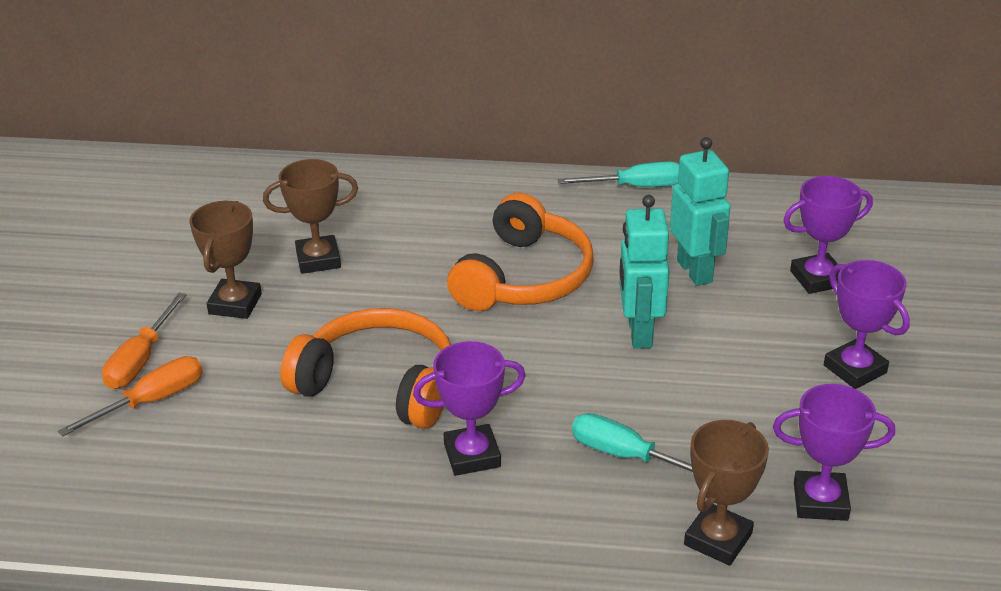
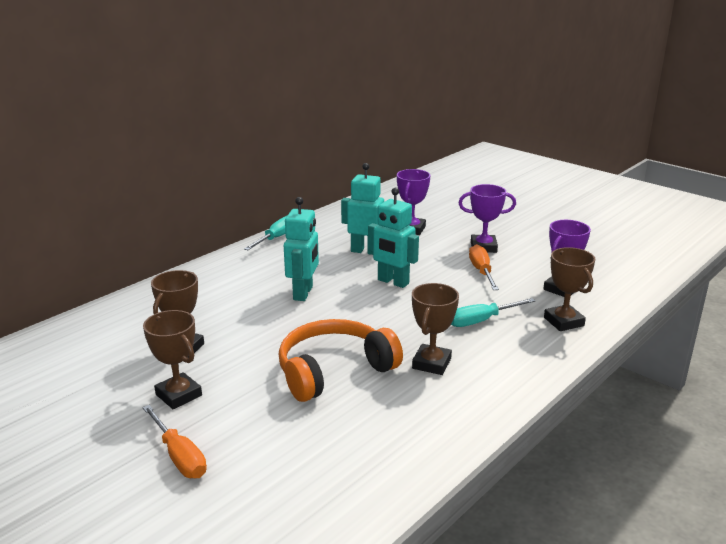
camera: 55 degrees left, 10 degrees down
orange screwdriver [58,356,203,437] -> orange screwdriver moved to [469,244,499,290]
purple trophy [413,341,526,476] -> brown trophy [412,283,459,375]
orange headphones [447,193,594,311] -> turquoise robot [284,197,319,301]

